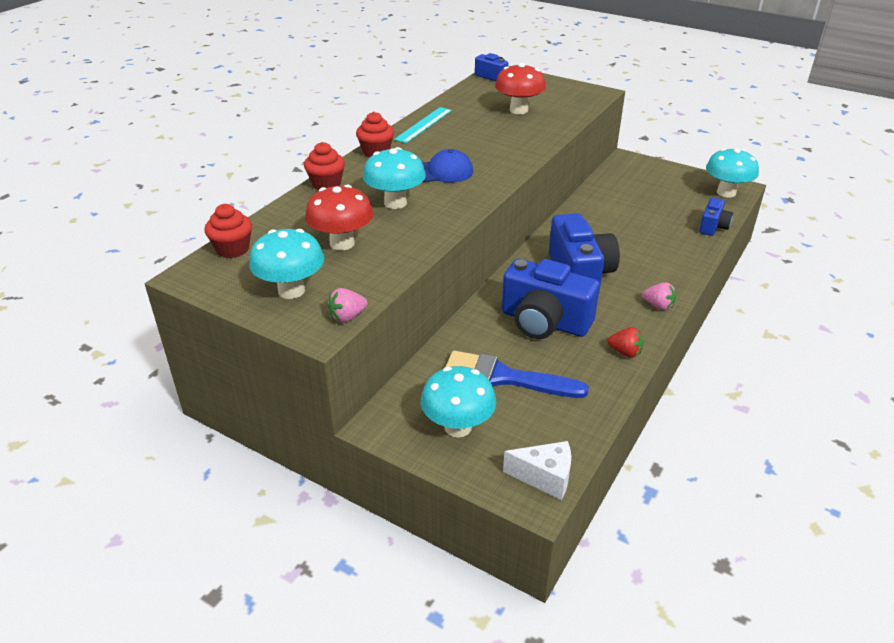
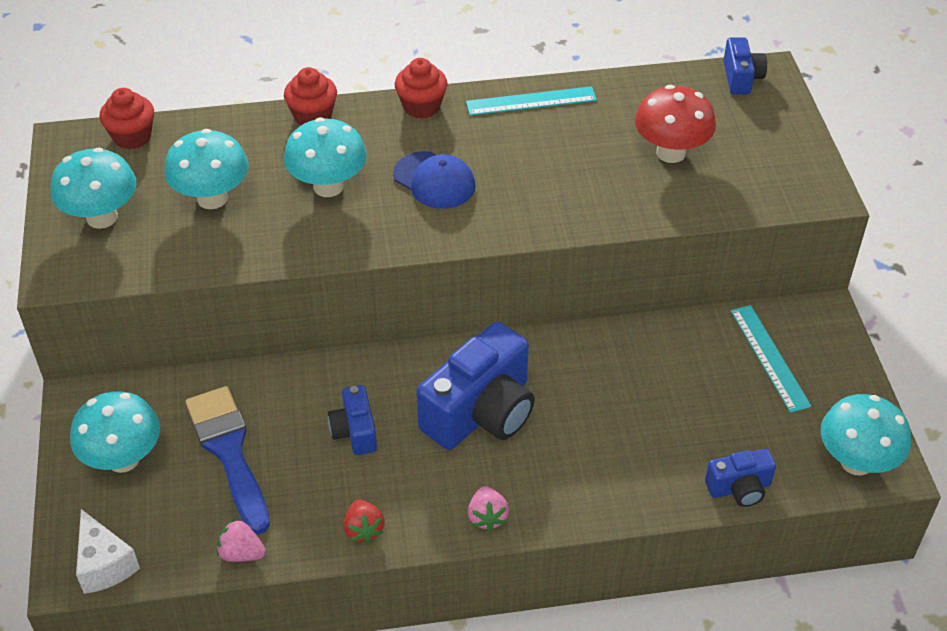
camera: 50 degrees right, 10 degrees up
red mushroom [305,185,373,250] -> turquoise mushroom [164,129,248,209]
pink strawberry [328,288,368,323] -> pink strawberry moved to [217,519,266,562]
blue camera [502,259,600,339] -> blue camera [328,385,377,455], size x0.51
none -> turquoise ruler [731,305,812,413]

